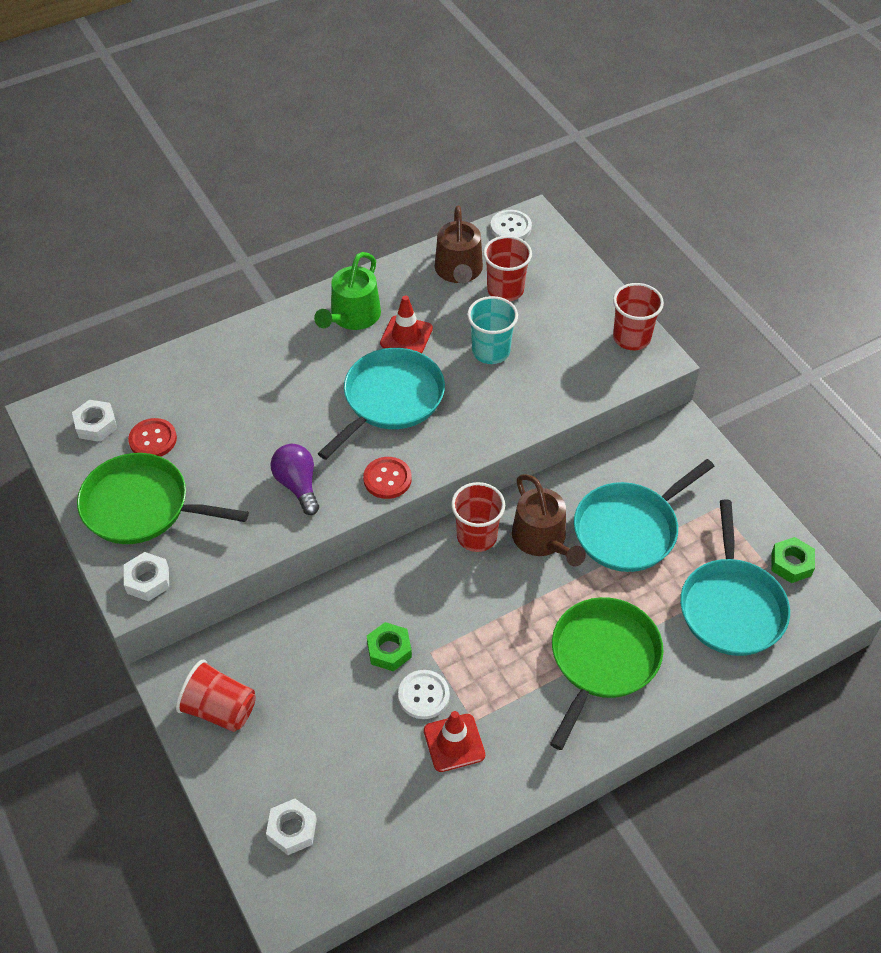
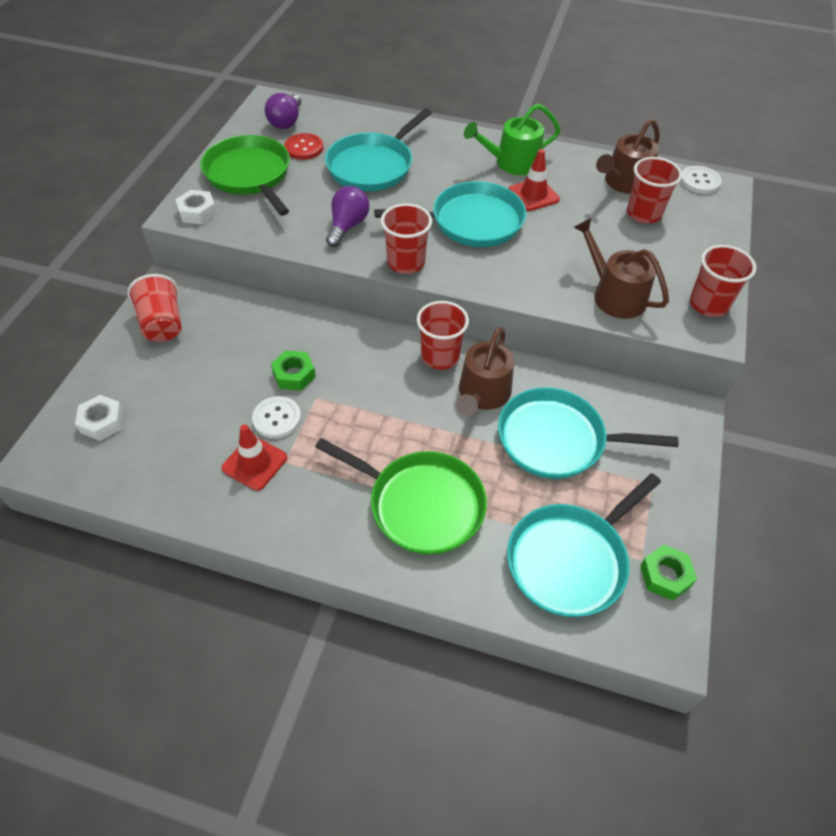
camera: 45 degrees right, 0 degrees up
white nut [72,400,117,442] -> purple light bulb [265,93,301,129]
red button [363,457,412,499] -> red cup [381,203,432,274]
turquoise cup [467,296,518,364] -> none
green pan [550,597,664,750] -> green pan turned 45 degrees clockwise [315,438,487,555]
none -> turquoise pan [325,108,432,191]
none -> brown watering can [573,218,669,319]

